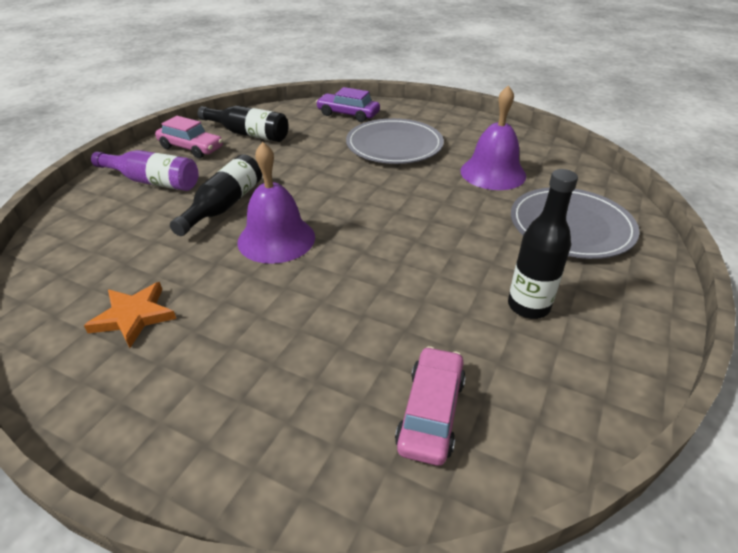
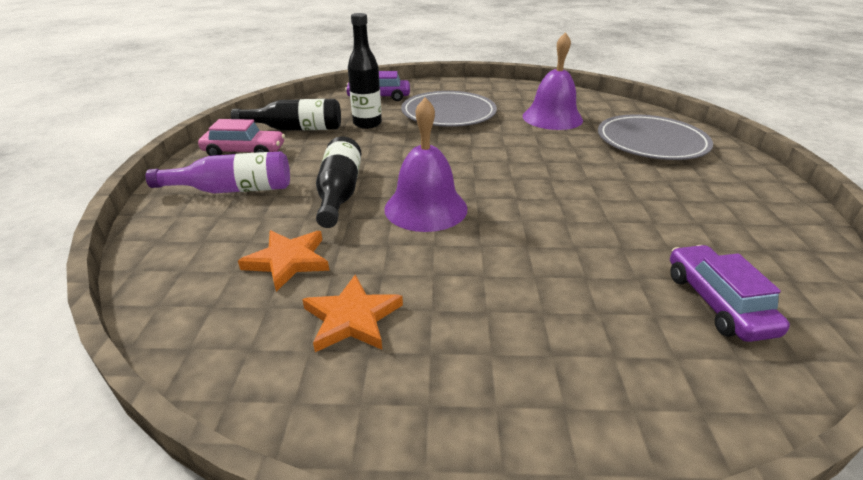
camera: 25 degrees left, 5 degrees down
pink car [395,346,466,466] -> purple car [670,245,790,342]
black bottle [508,169,578,319] -> black bottle moved to [348,13,382,129]
none -> orange star [238,230,329,292]

